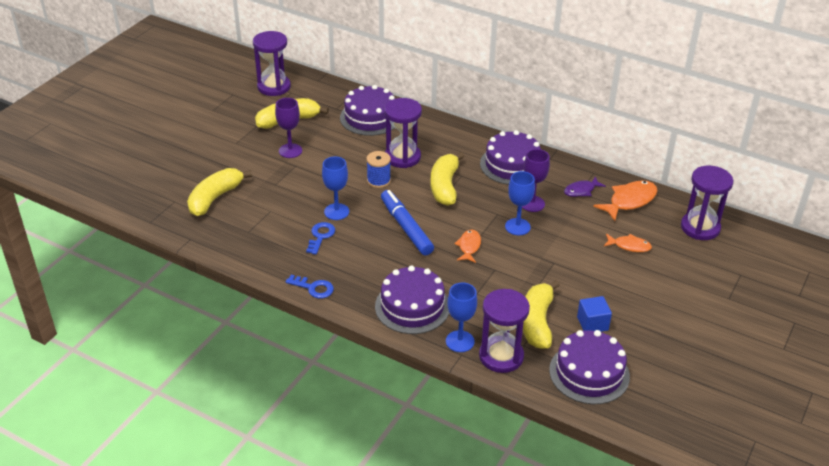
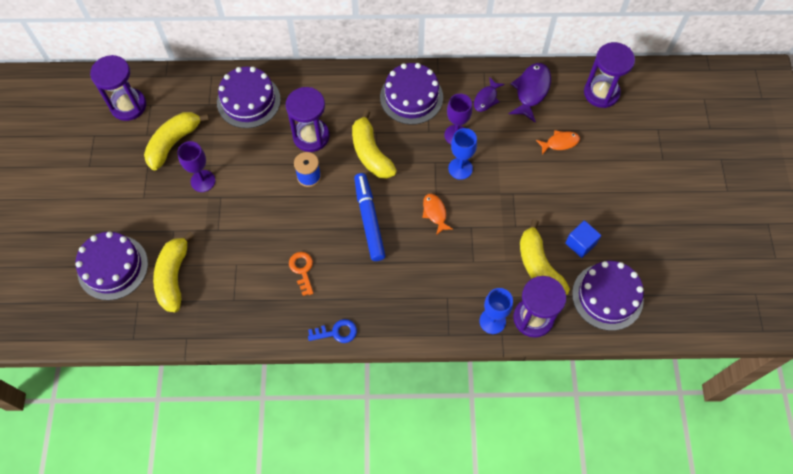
camera: 30 degrees left, 25 degrees up
blue key [306,222,335,255] -> orange key [289,252,313,296]
blue goblet [322,157,349,220] -> none
purple cake [375,265,449,334] -> purple cake moved to [76,231,148,300]
blue marker [381,190,434,255] -> blue marker turned 45 degrees clockwise [354,173,386,261]
orange fish [593,180,658,221] -> purple fish [509,63,551,123]

